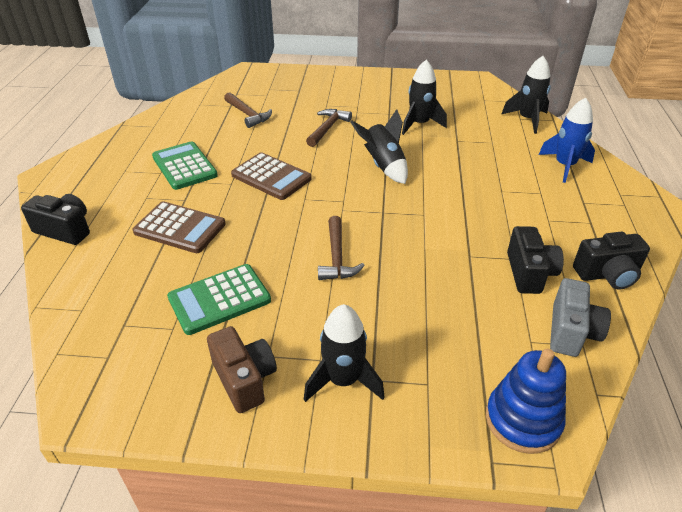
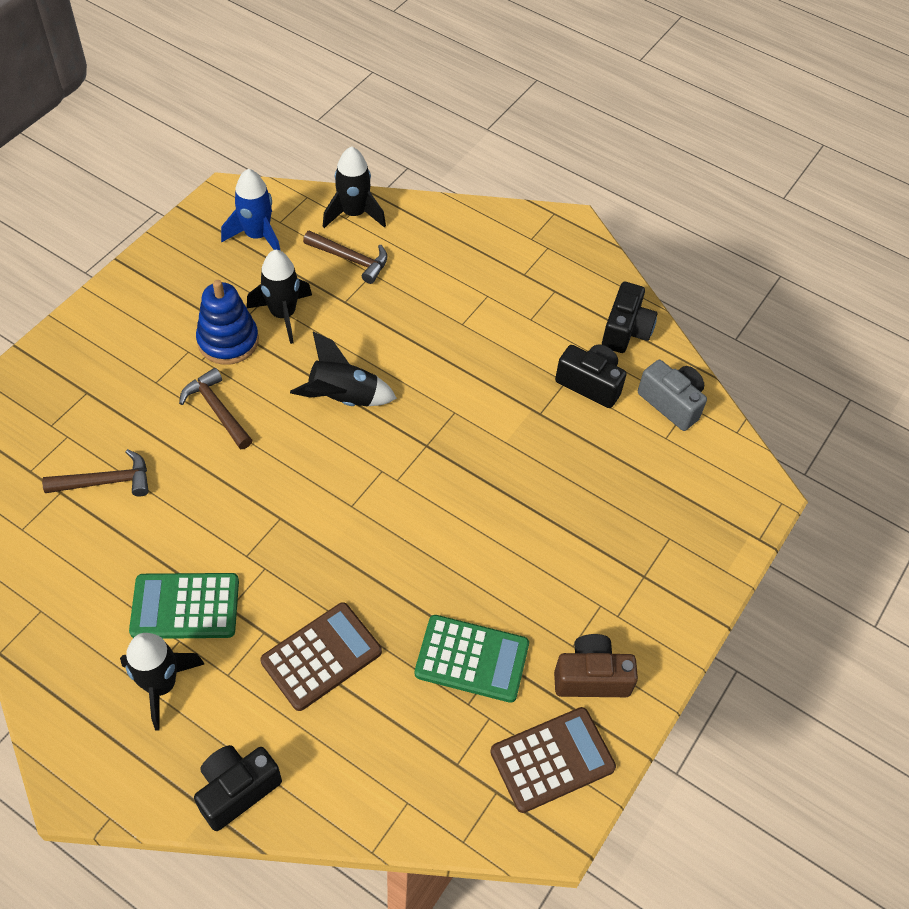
camera: 65 degrees left, 15 degrees up
green calculator [167,264,271,335] -> green calculator turned 75 degrees counterclockwise [415,615,529,703]
brown calculator [231,152,312,200] -> brown calculator moved to [491,707,616,813]
black rocket [304,304,385,402] -> black rocket moved to [120,633,204,731]
brown hammer [318,216,365,280] -> brown hammer moved to [303,230,388,284]
blue stacking toy [486,349,566,454] -> blue stacking toy moved to [196,280,259,365]
blue rocket [539,98,595,183] -> blue rocket moved to [221,169,281,251]

